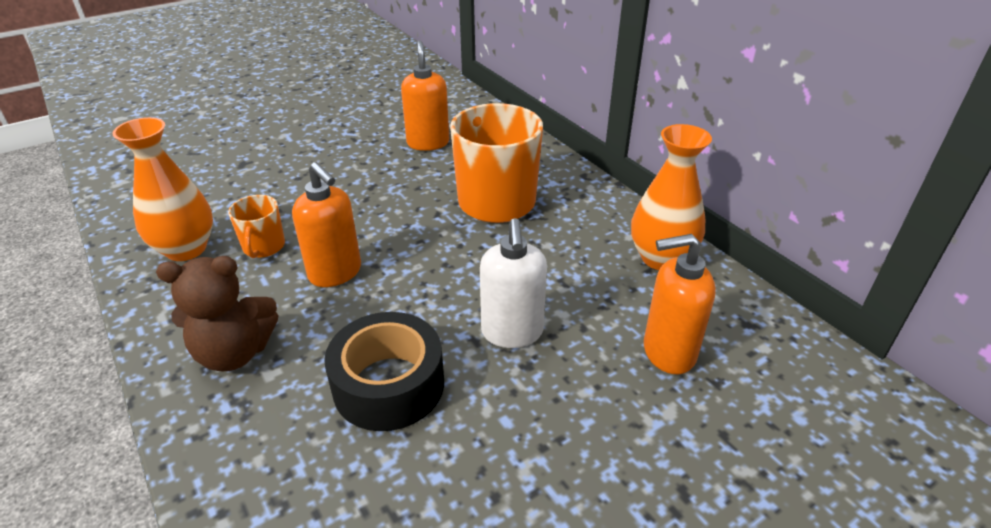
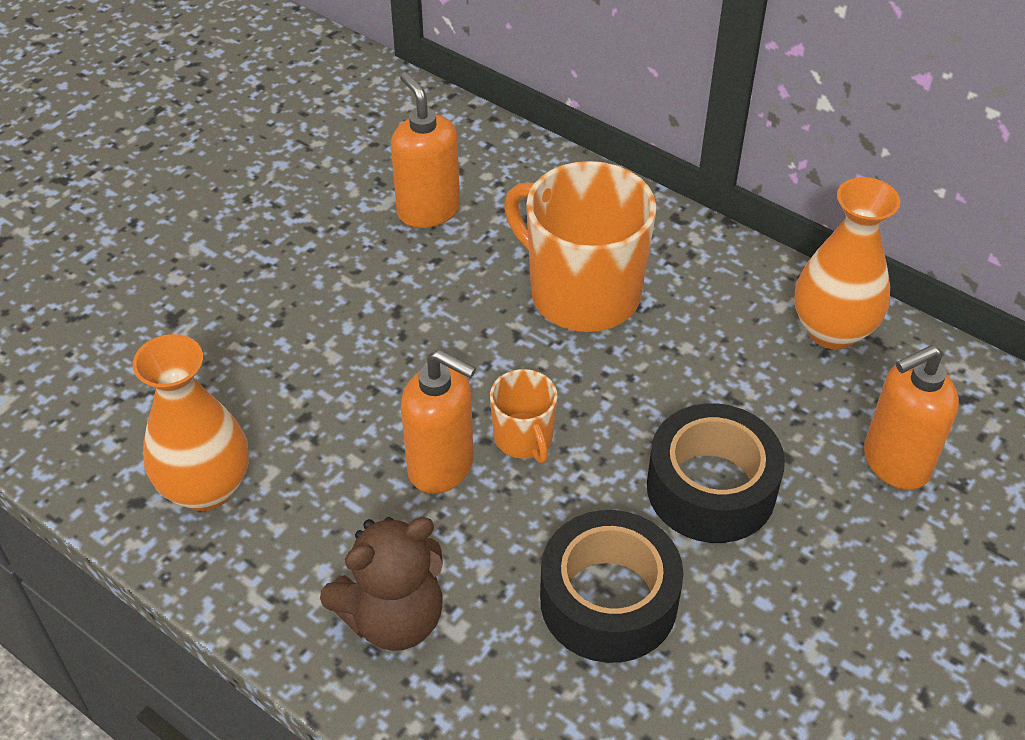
camera: 20 degrees left, 10 degrees up
orange mug [228,195,285,258] -> orange mug moved to [490,369,557,463]
white soap dispenser [480,218,547,348] -> black tape [647,403,785,543]

